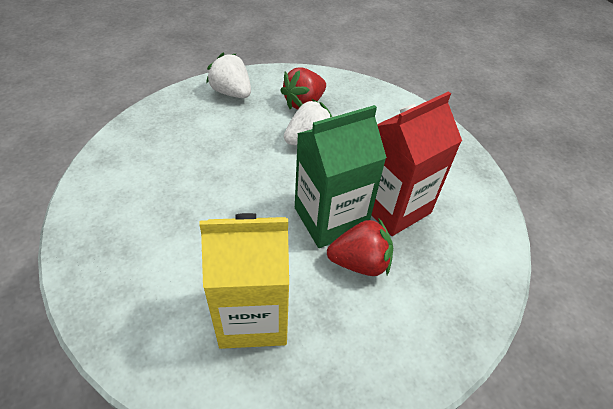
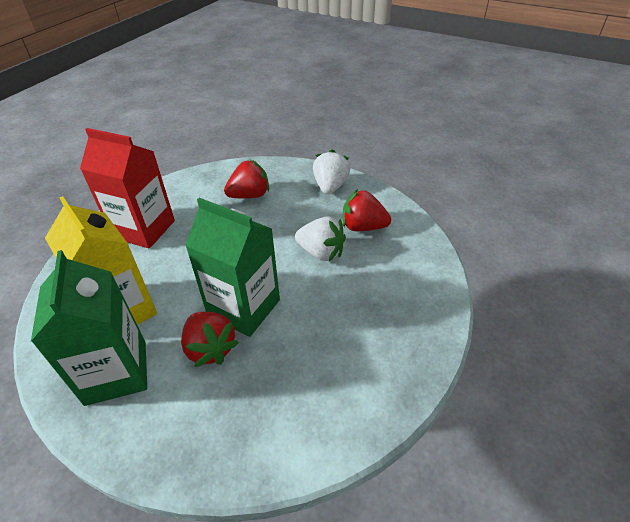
camera: 60 degrees right, 5 degrees down
red carton [372,91,462,236] -> red carton moved to [80,128,175,249]
none -> green carton [31,250,147,406]
none -> red strawberry [224,160,269,199]

